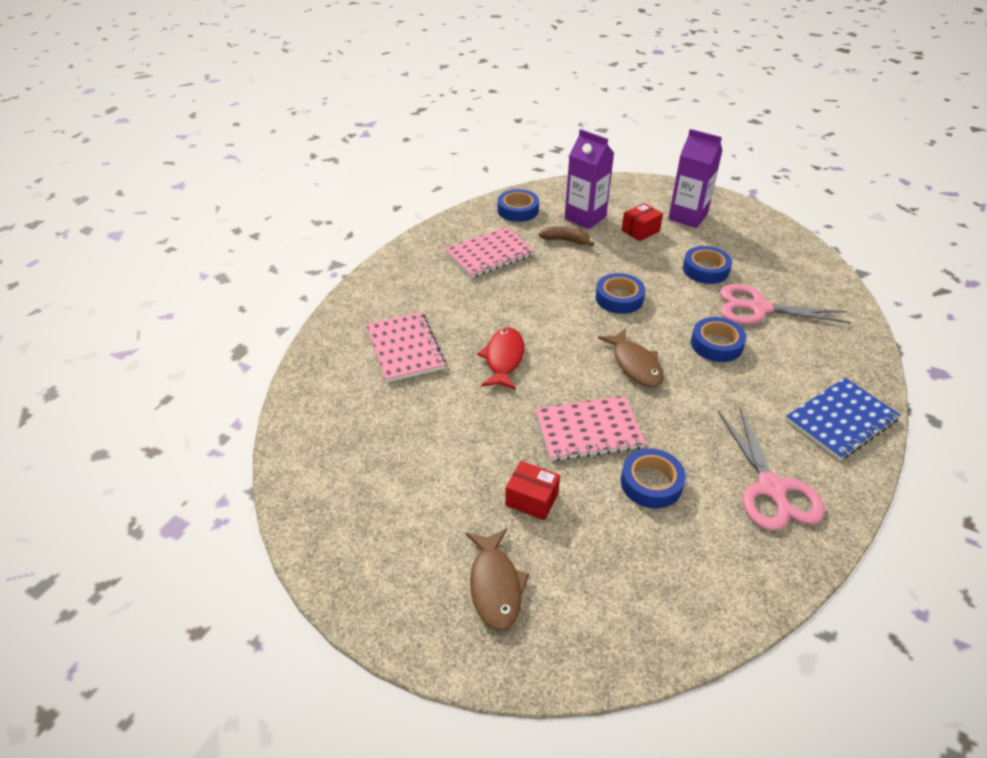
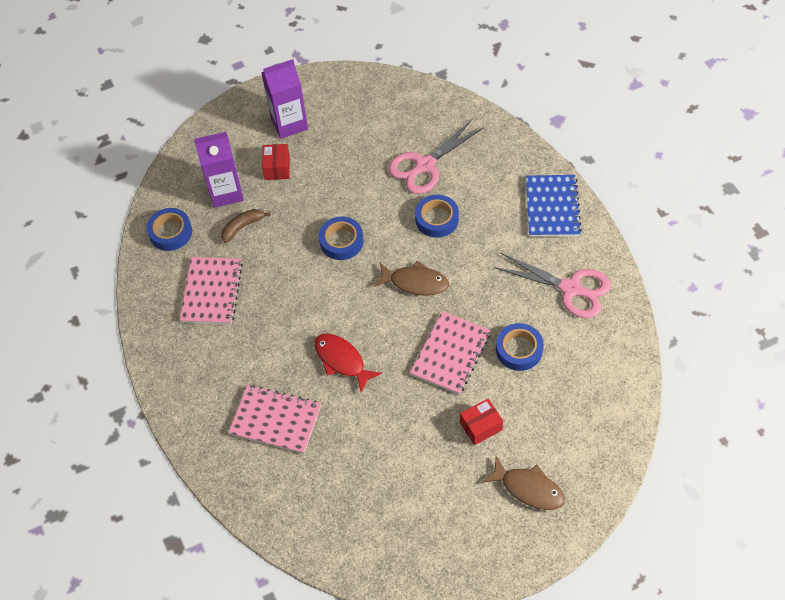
camera: 50 degrees left, 15 degrees up
blue tape [683,246,732,284] -> none

